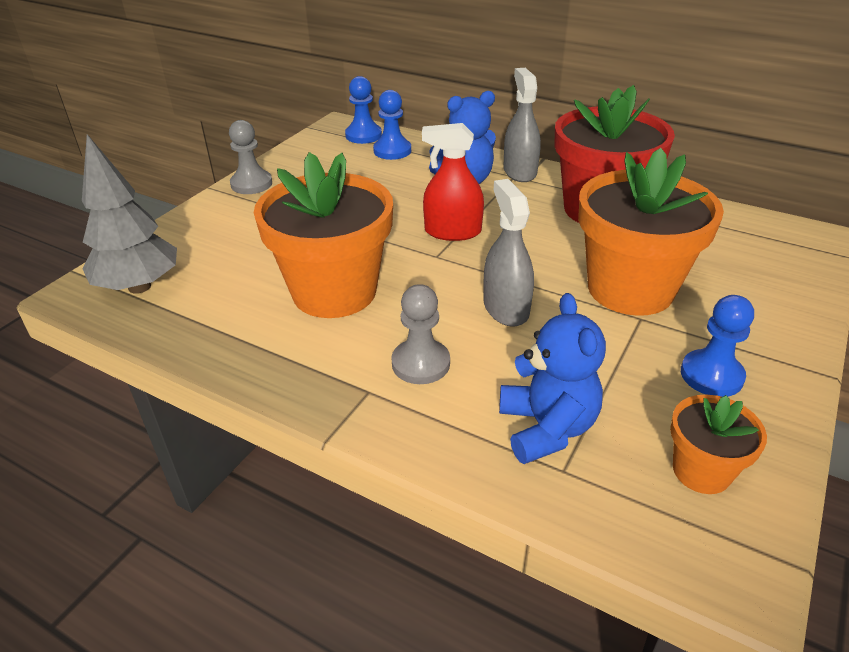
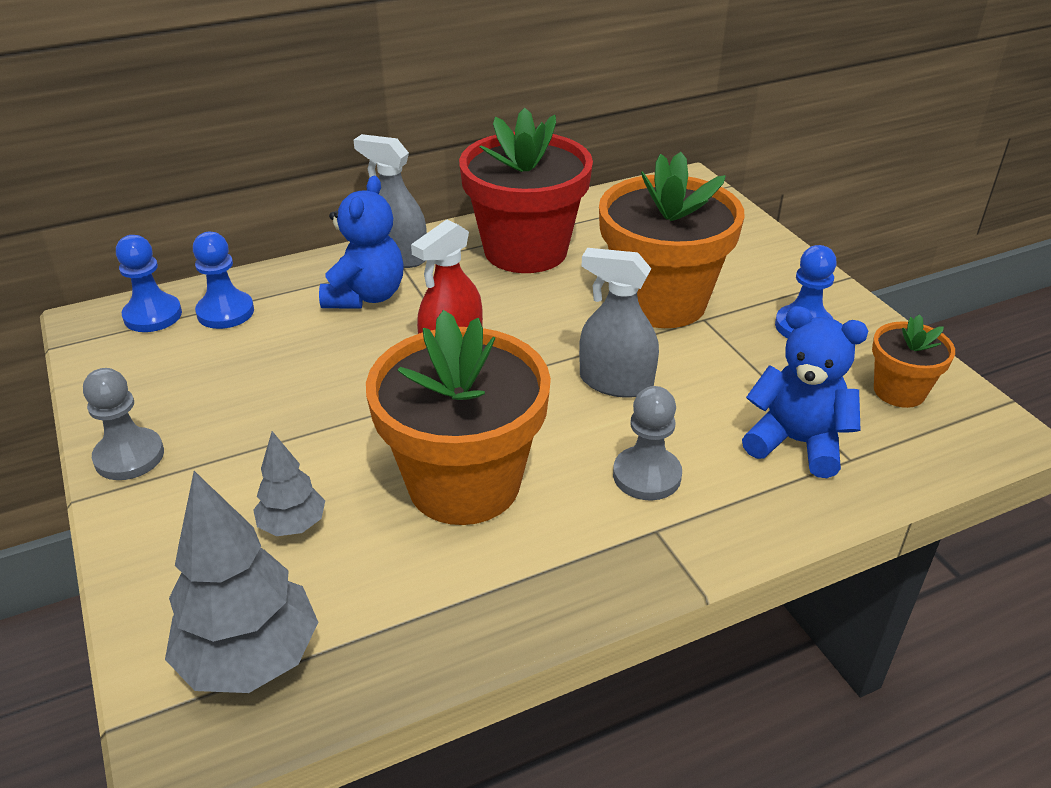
camera: 55 degrees left, 0 degrees up
none -> grey tree [253,431,325,536]

